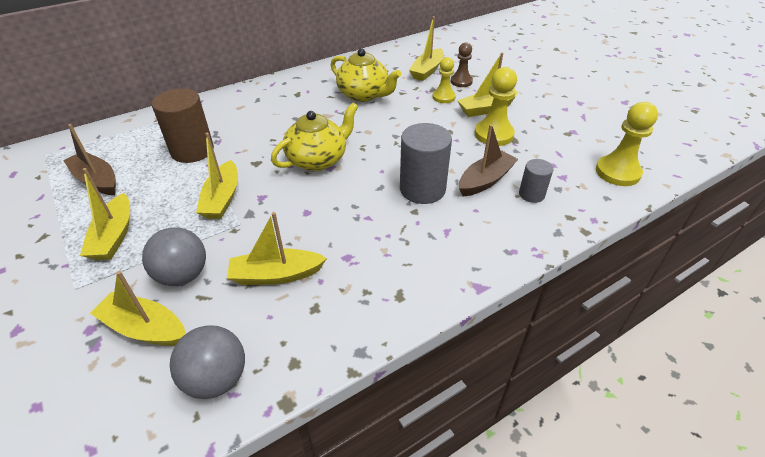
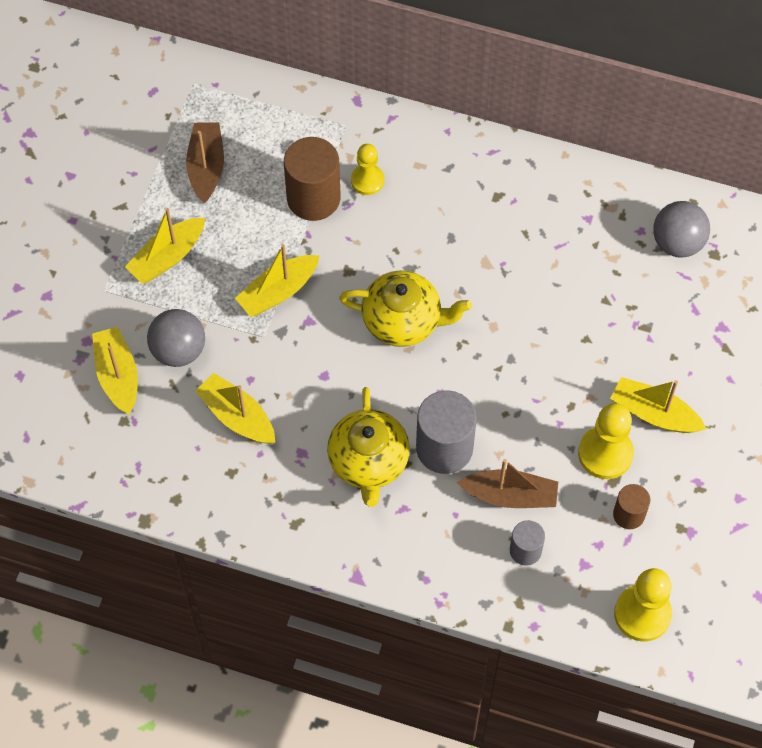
camera: 50 degrees right, 20 degrees up
grey ball [170,325,245,399] -> grey ball moved to [653,201,710,258]
yellow teapot [331,48,401,102] -> yellow teapot moved to [327,387,410,507]
yellow boat [409,16,443,81] -> none
yellow pawn [432,57,456,103] -> yellow pawn moved to [351,144,384,195]
brown pawn [451,42,473,87] -> none
none -> brown cylinder [613,484,650,529]

